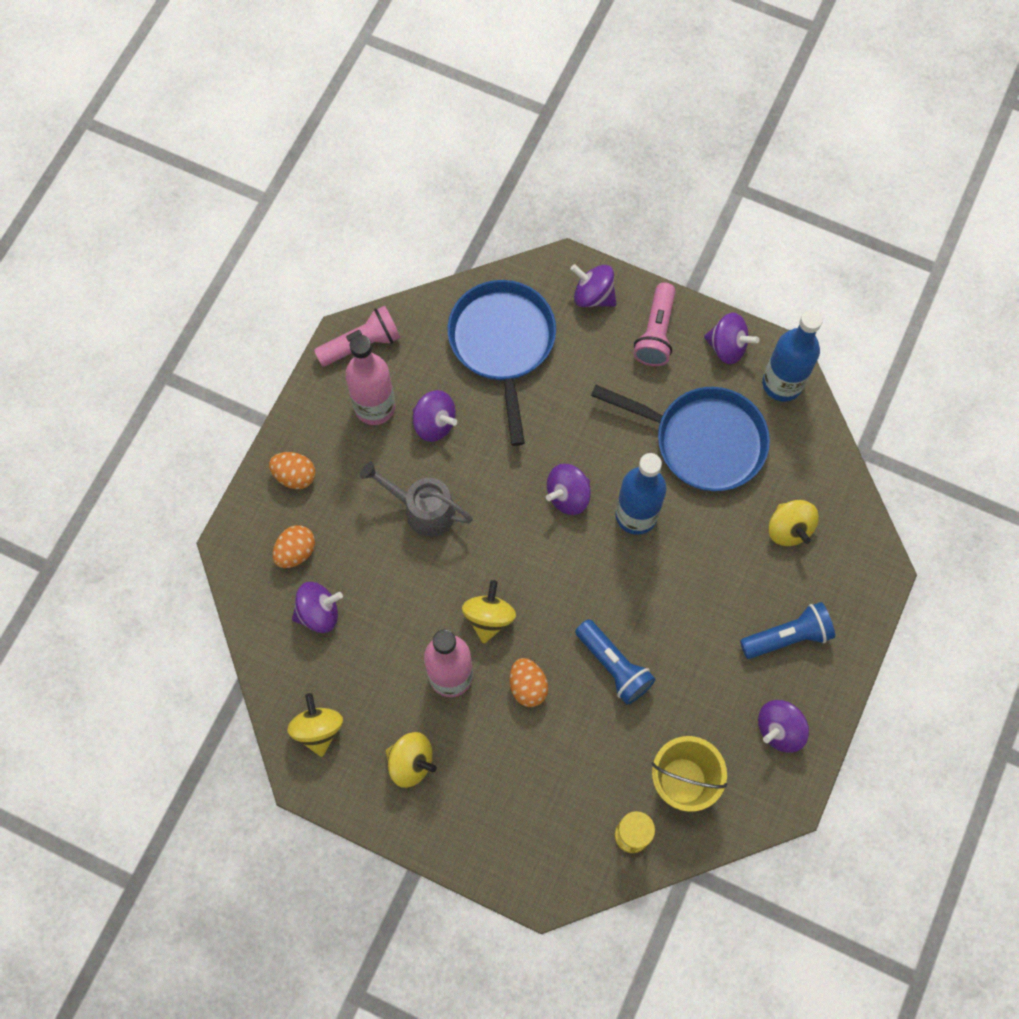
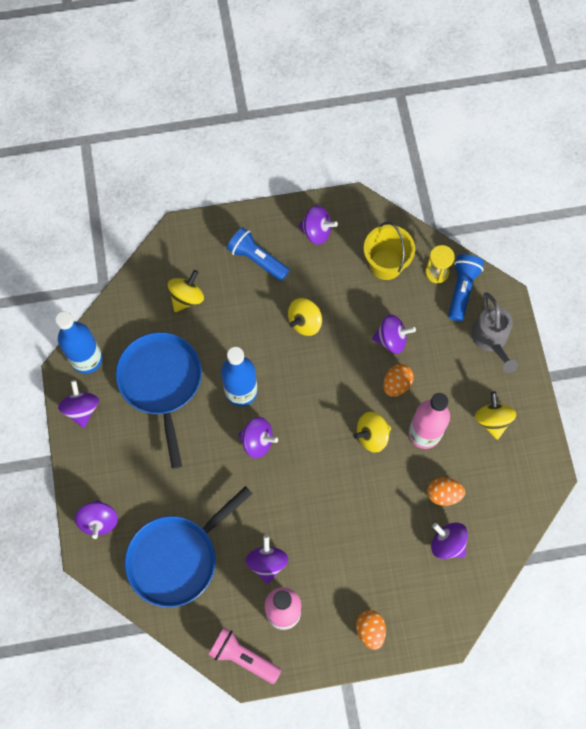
camera: 125 degrees left, 0 degrees up
orange egg [273,525,315,568] -> orange egg moved to [427,477,465,506]
yellow spinning top [287,693,343,757] -> yellow spinning top moved to [288,298,322,336]
grey watering can [360,461,473,537] -> grey watering can moved to [471,292,518,373]
blue flashlight [575,619,656,705] -> blue flashlight moved to [448,254,484,321]
pink flashlight [634,282,676,366] -> none
none -> purple spinning top [372,314,416,354]

